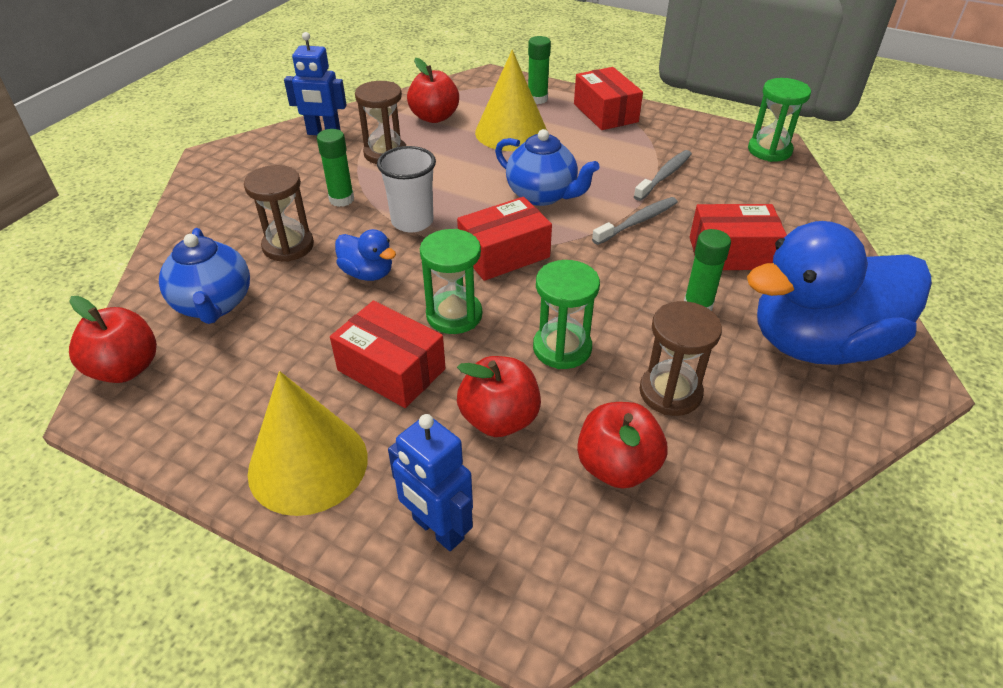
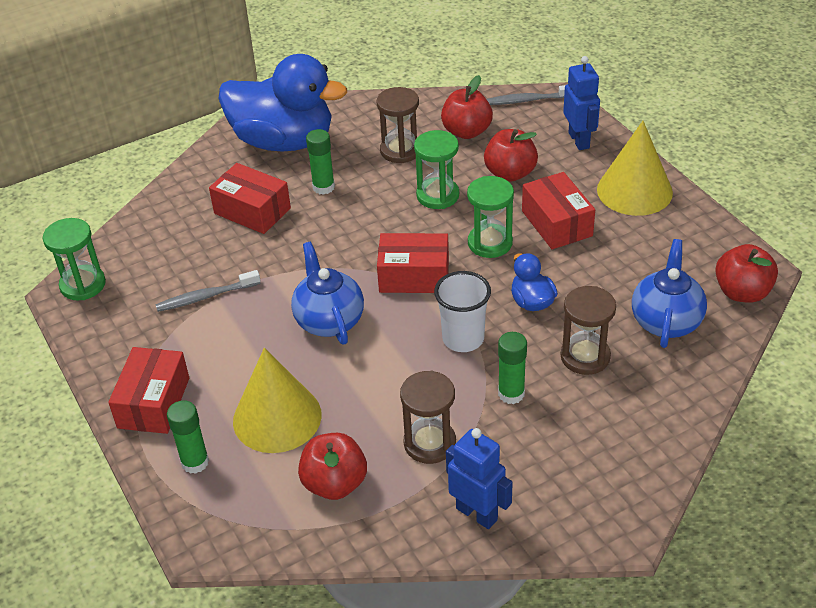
camera: 145 degrees left, 0 degrees up
grey toothbrush [592,197,678,245] -> grey toothbrush moved to [487,85,565,105]

